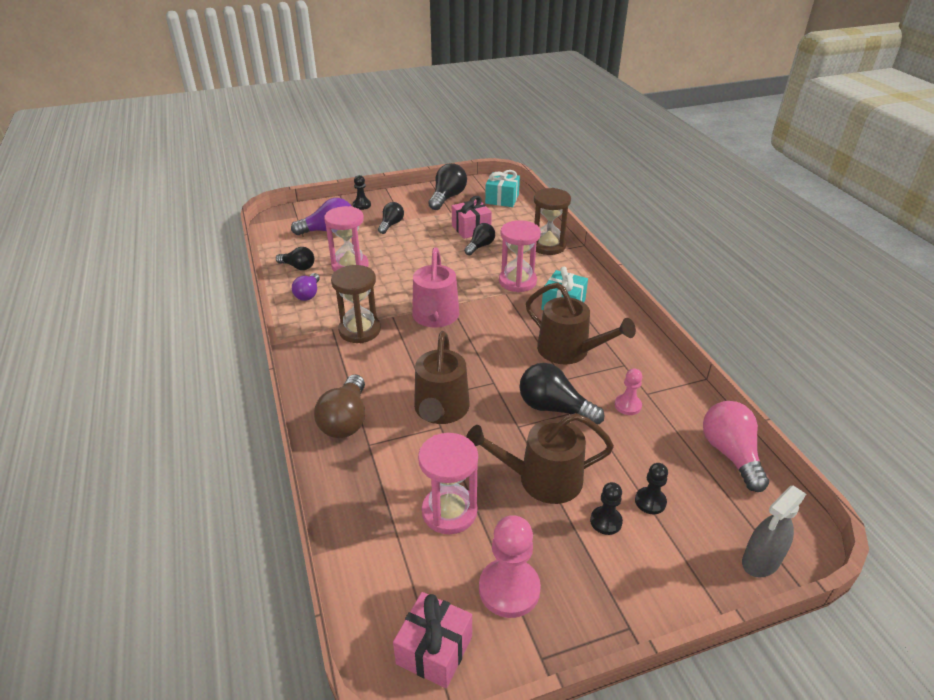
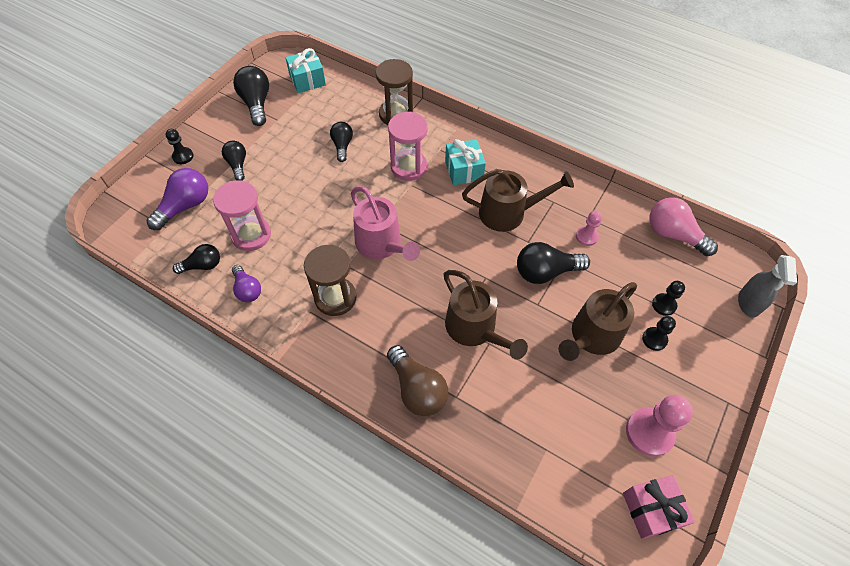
camera: 40 degrees left, 20 degrees up
pink hourglass [418,433,478,534] -> none
pink gift [452,196,492,239] -> none

